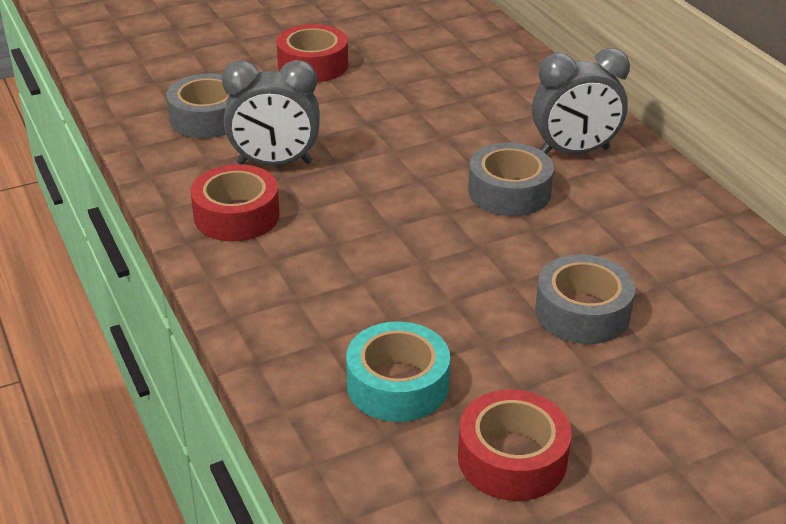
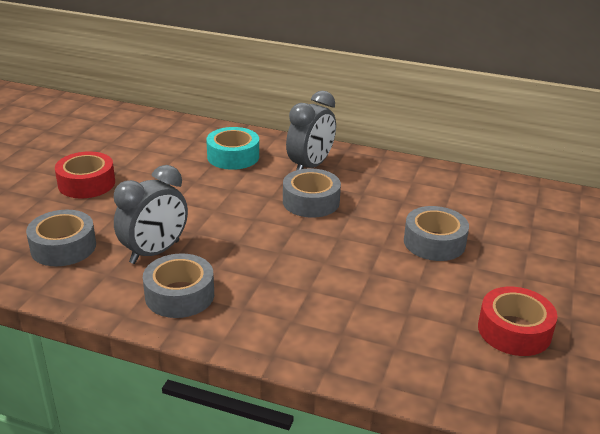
camera: 45 degrees left, 5 degrees down
red tape [191,164,280,241] -> grey tape [143,253,214,318]
turquoise tape [346,321,450,422] -> turquoise tape moved to [206,127,259,170]

